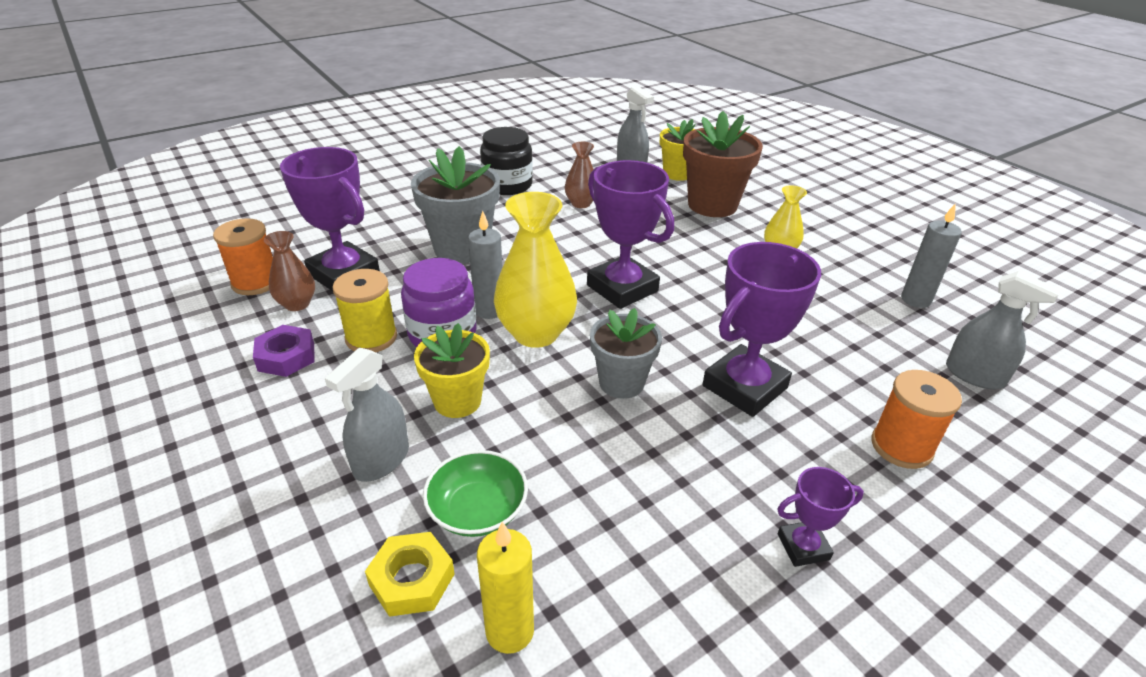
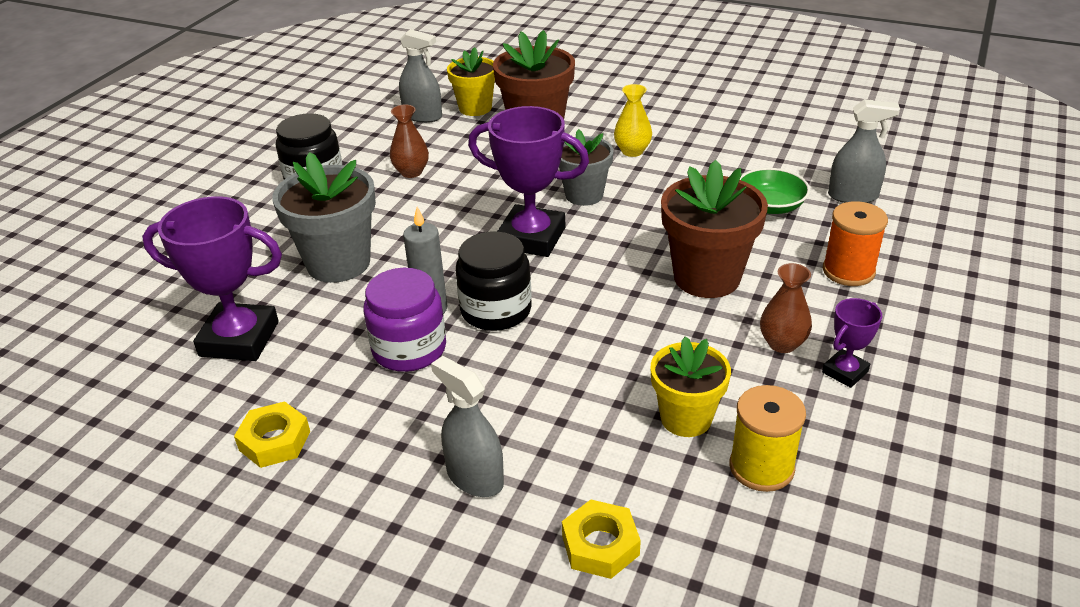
camera: 30 degrees left, 0 degrees up
orange spool [213,218,273,295] -> none
purple nut [253,325,315,377] -> yellow nut [234,401,310,468]
brown vase [264,231,315,311] -> brown vase moved to [760,263,812,353]
grey spray bottle [325,347,409,482] -> grey spray bottle turned 135 degrees clockwise [431,356,504,497]
yellow spool [333,269,397,352] -> yellow spool moved to [730,385,806,492]
yellow flower pot [414,323,490,418] -> yellow flower pot moved to [651,337,731,437]
green bowl [423,450,528,537] -> green bowl moved to [740,168,810,214]
yellow candle [477,522,534,654] -> none
yellow vase [494,192,577,348] -> black jar [456,232,532,331]
grey flower pot [590,308,662,399] -> grey flower pot moved to [559,129,614,206]
purple trophy [703,242,821,417] -> brown flower pot [661,160,768,298]
grey candle [901,204,962,308] -> none

